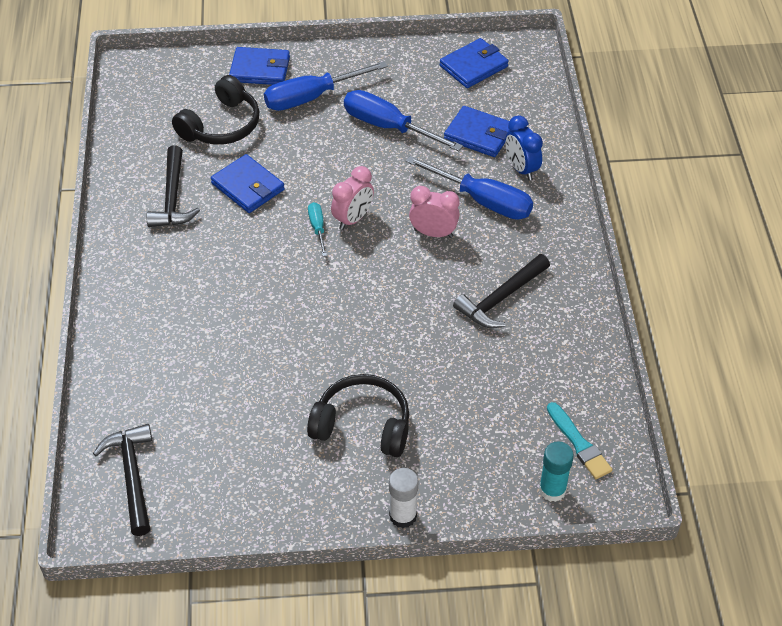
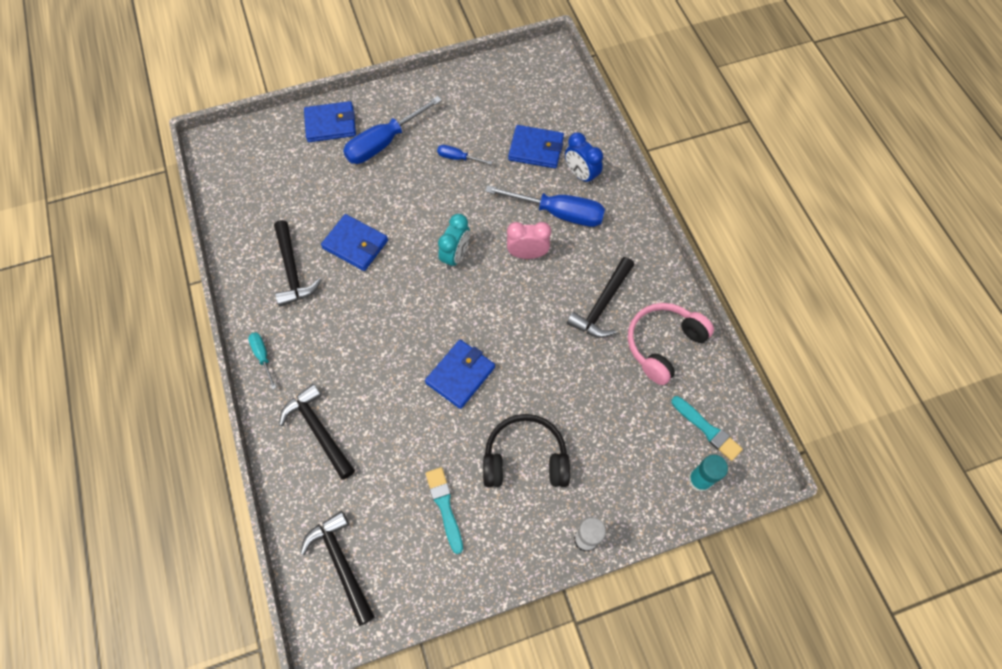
camera: 15 degrees left, 15 degrees up
black headphones [172,75,260,144] -> none
turquoise screwdriver [308,202,327,256] -> turquoise screwdriver moved to [248,332,276,389]
pink clock [331,166,374,230] -> turquoise clock [438,214,470,269]
blue screwdriver [344,90,463,151] -> blue screwdriver [437,145,492,165], size x0.49
blue wallet [440,38,509,88] -> blue wallet moved to [425,339,495,409]
none -> black hammer [279,384,355,480]
none -> turquoise brush [425,467,463,554]
none -> pink headphones [628,303,714,385]

